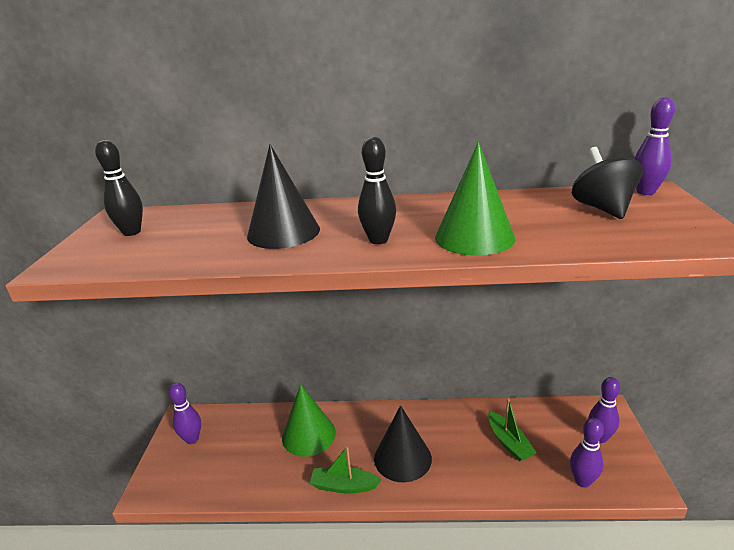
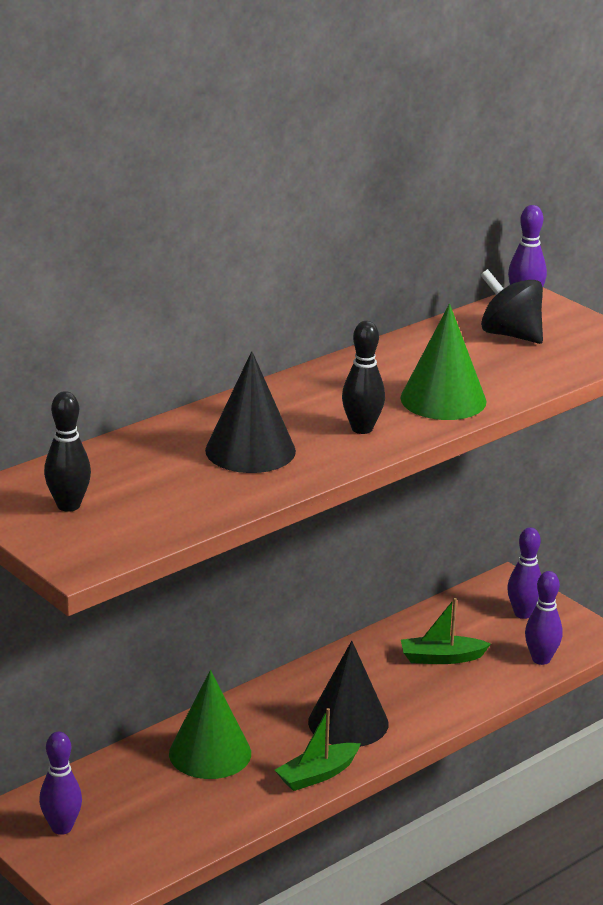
camera: 45 degrees left, 0 degrees up
green boat [488,398,537,462] -> green boat turned 150 degrees clockwise [401,598,491,664]

